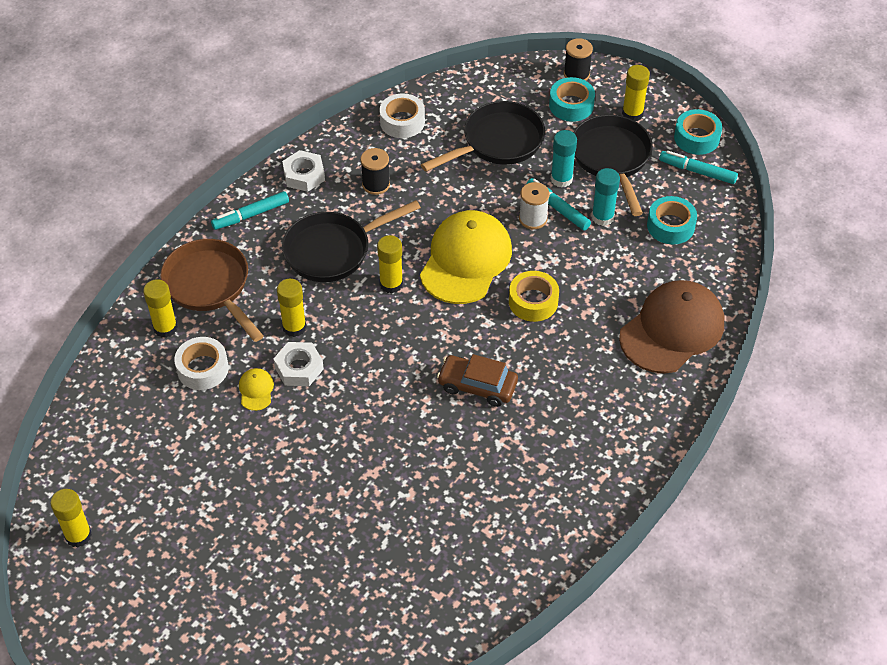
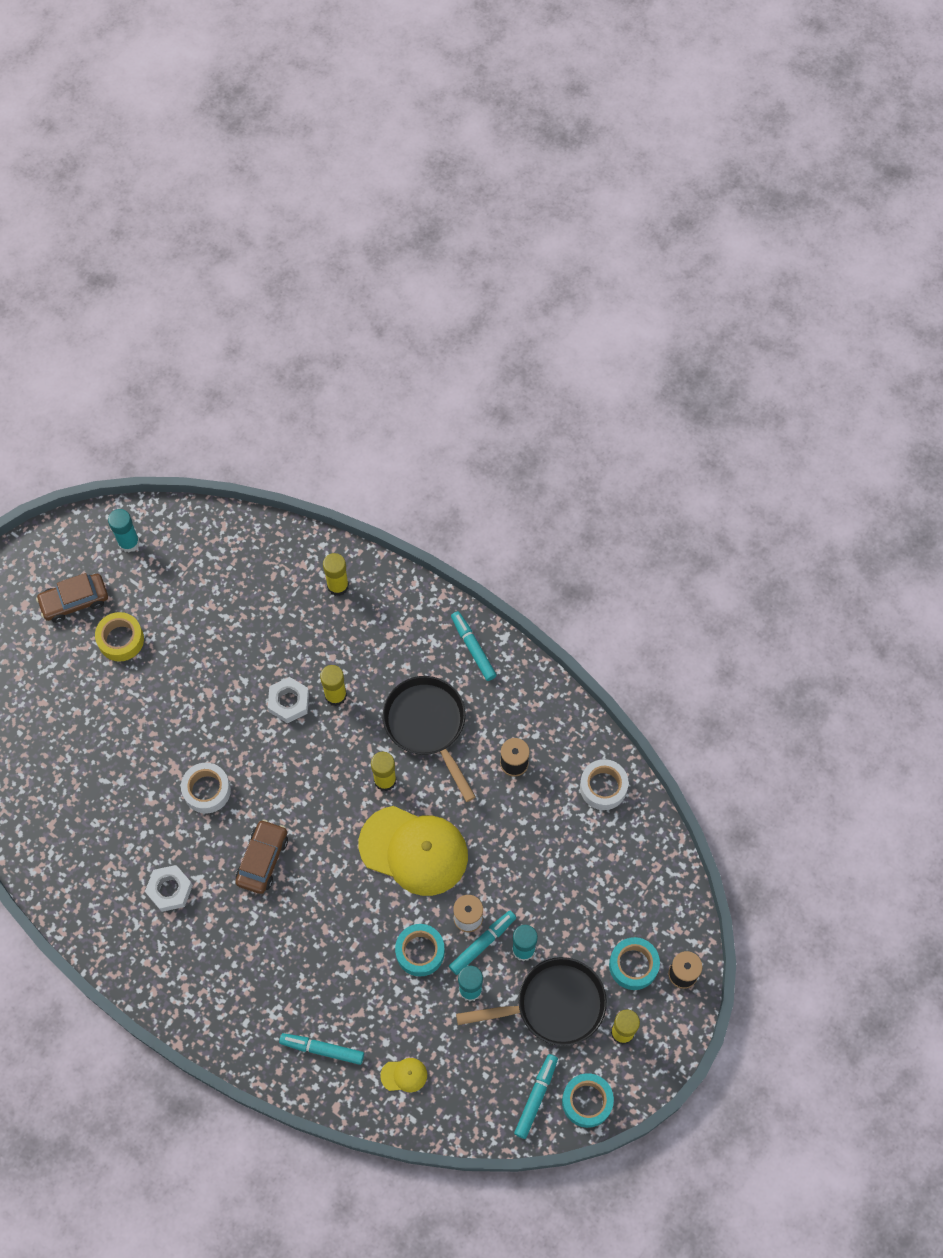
camera: 90 degrees right, 15 degrees up
yellow glue stick [50,489,92,547] -> turquoise glue stick [108,509,140,552]
brown pan [160,239,264,342] -> none
white tape [174,337,229,390] -> white tape moved to [181,763,231,814]
yellow cap [239,368,274,411] -> yellow cap moved to [380,1058,427,1092]
white nut [282,150,325,192] -> white nut moved to [145,865,193,912]
black pan [421,101,545,172] -> none
yellow tape [509,271,559,322] -> yellow tape moved to [95,612,144,662]
brown cap [619,280,724,374] -> turquoise marker [279,1033,364,1065]
turquoise tape [647,196,697,244] -> turquoise tape moved to [395,924,445,977]
none -> brown car [36,573,108,623]

